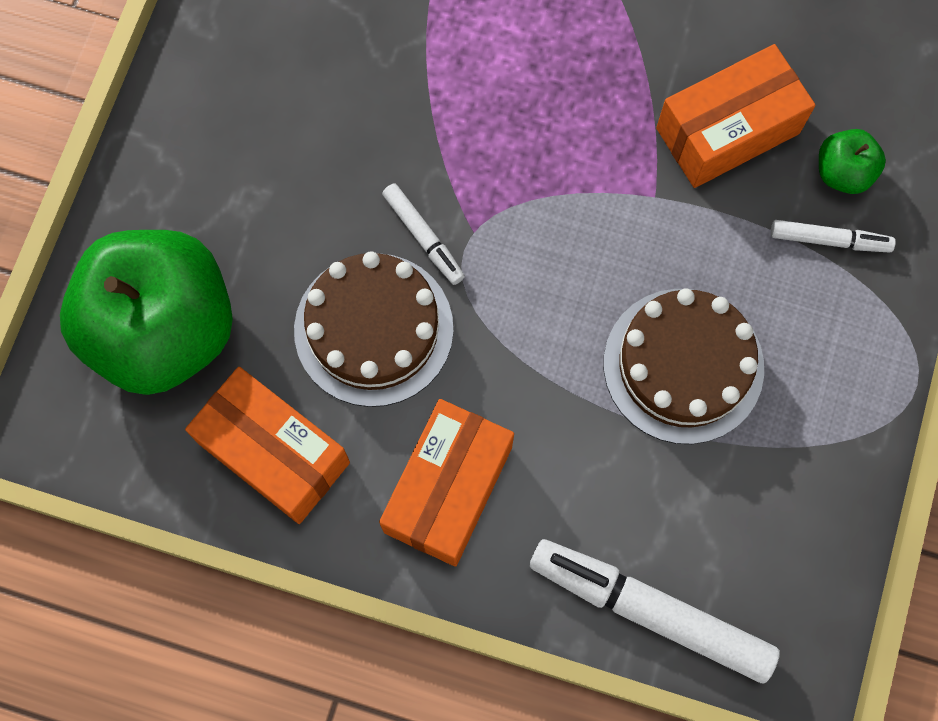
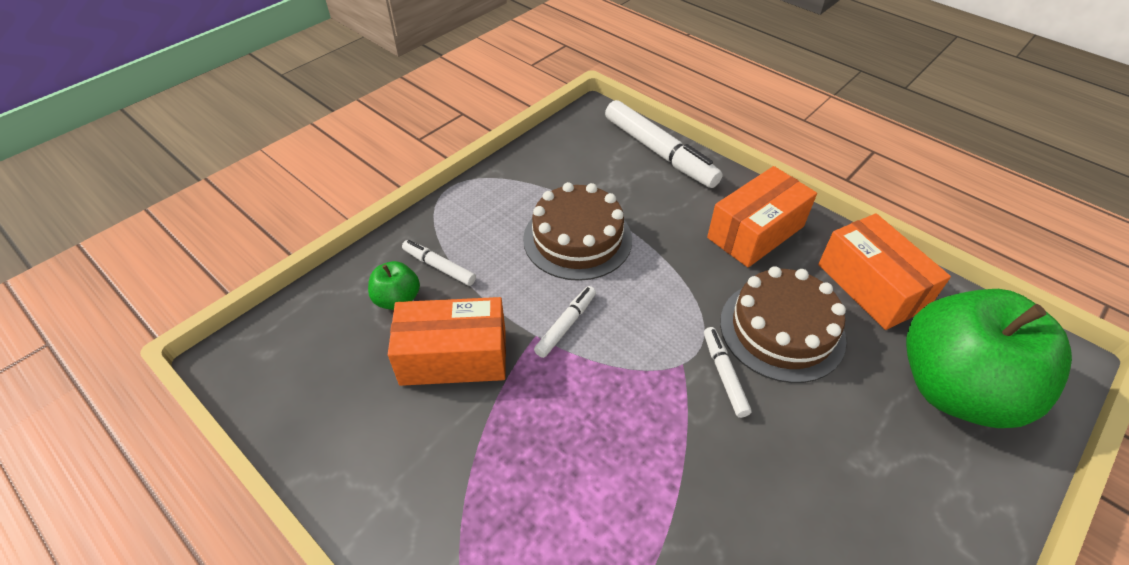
camera: 155 degrees left, 25 degrees down
none -> white marker [534,286,596,358]

